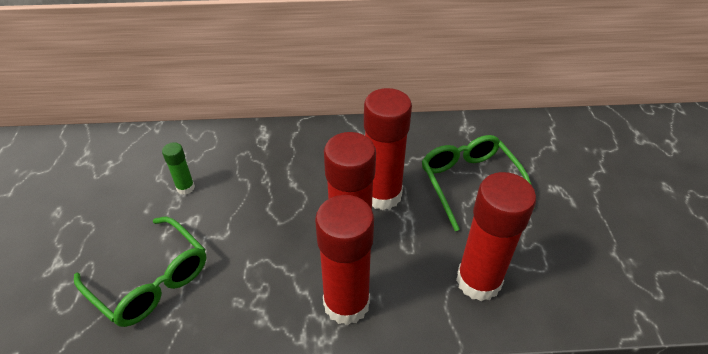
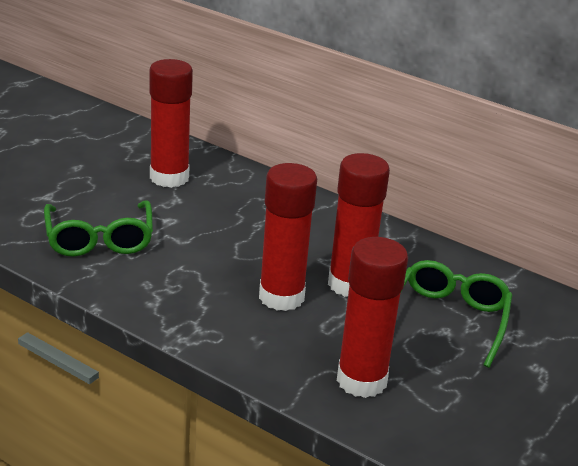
camera: 35 degrees right, 15 degrees down
green glue stick [162,142,195,195] -> none
red glue stick [315,195,374,325] -> red glue stick moved to [149,59,193,188]

